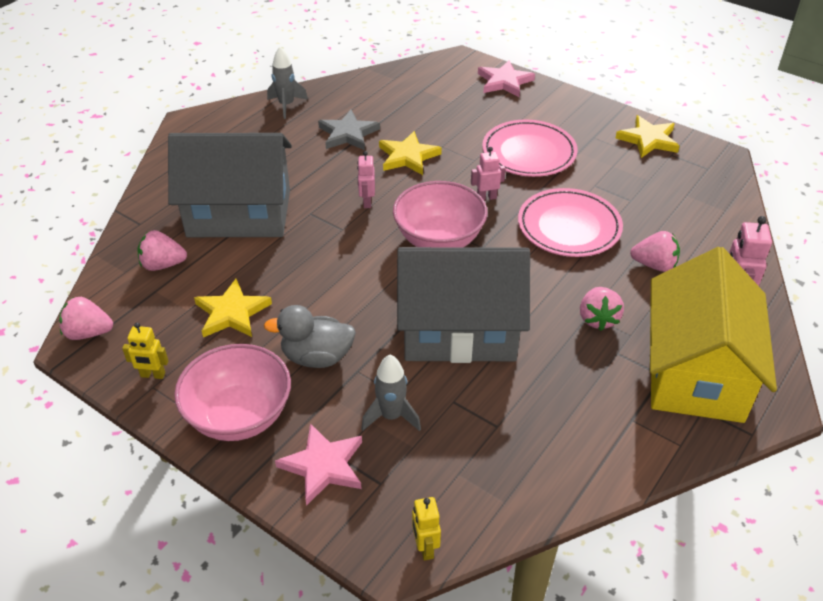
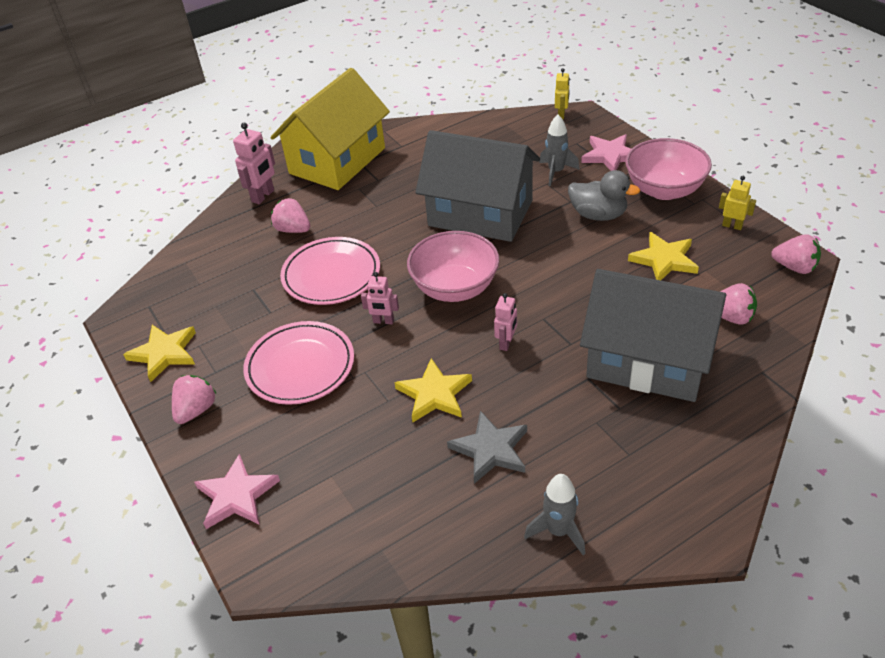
camera: 155 degrees left, 0 degrees up
pink strawberry [580,287,624,331] -> pink strawberry moved to [172,375,217,424]

